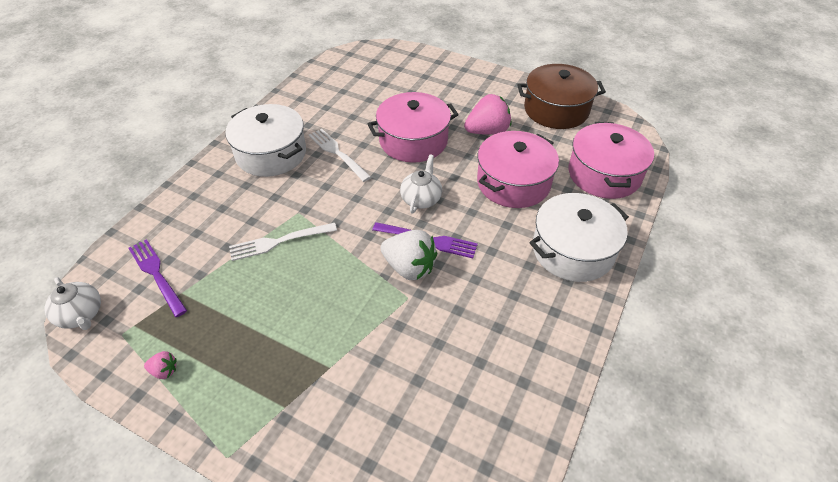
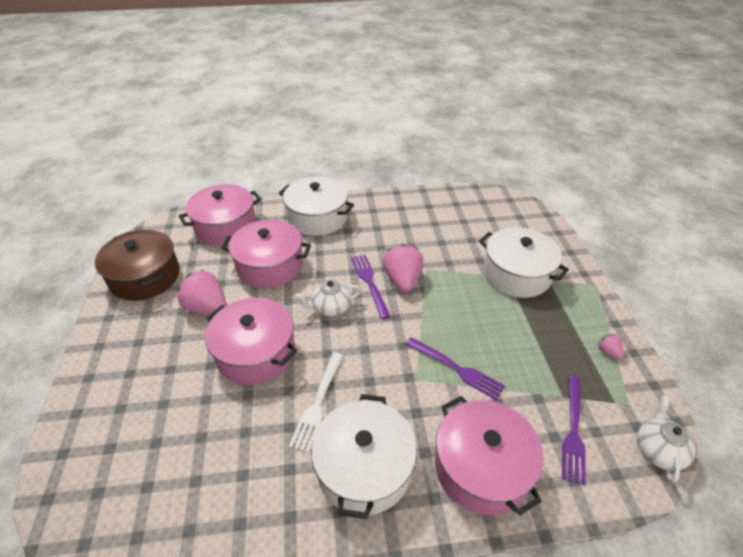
camera: 125 degrees left, 5 degrees down
white fork [229,223,337,261] -> purple fork [406,337,505,400]
white strawberry [380,230,437,280] -> pink strawberry [382,244,424,292]
none -> pink pot [435,396,544,515]
none -> white pot [479,227,569,298]

